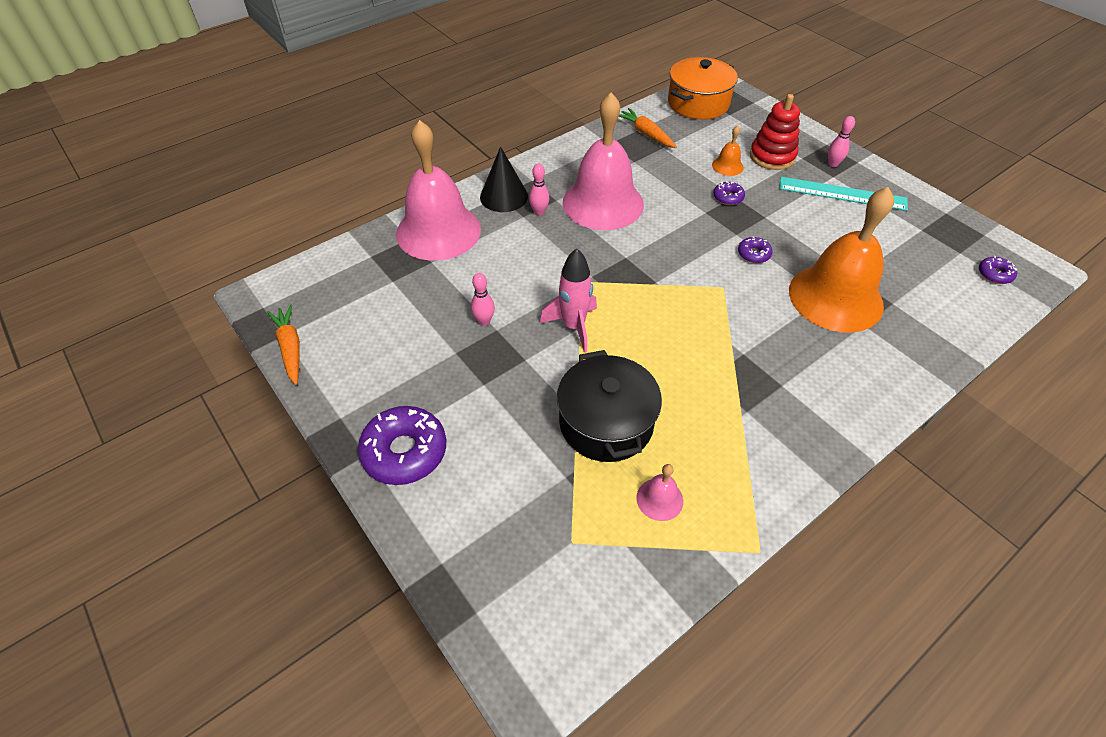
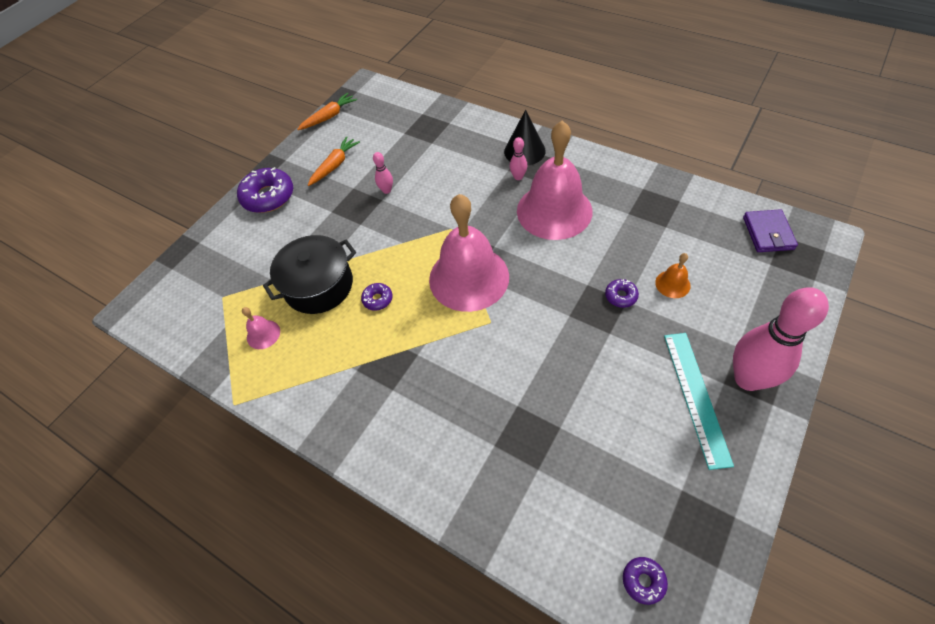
camera: 75 degrees right, 5 degrees up
pink bell [396,120,481,261] -> pink bell moved to [429,194,509,312]
pink rocket [540,248,597,353] -> none
orange carrot [619,108,677,148] -> orange carrot moved to [308,137,360,186]
orange pot [668,57,738,120] -> purple wallet [743,209,798,252]
purple donut [738,237,773,263] -> purple donut moved to [361,283,393,311]
red stacking toy [750,94,800,170] -> none
orange bell [789,187,894,333] -> none
pink bowling pin [828,116,855,167] -> pink bowling pin [733,287,829,391], size x2.34

